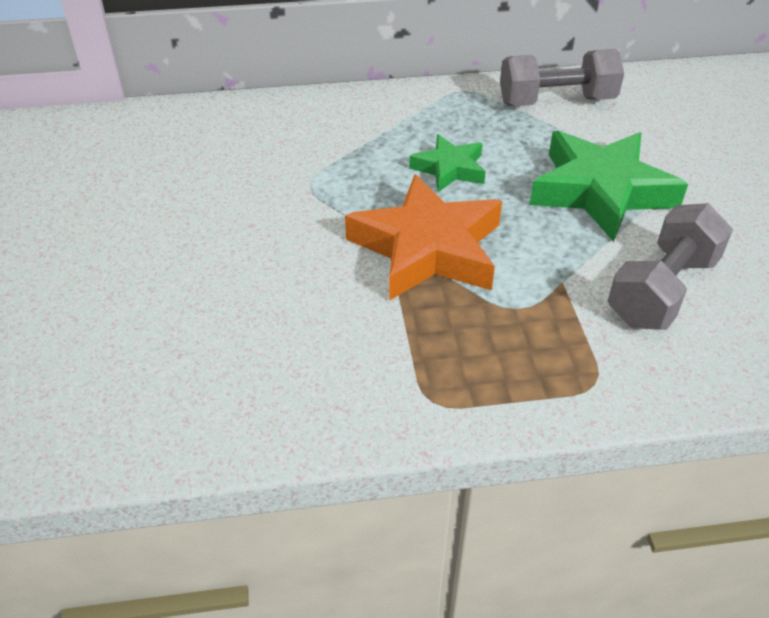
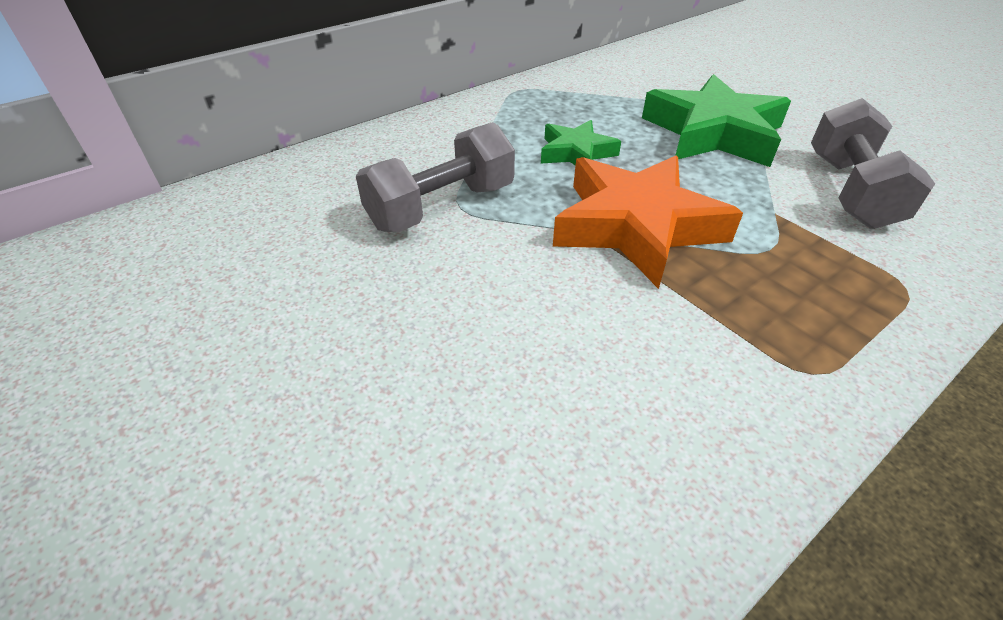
camera: 30 degrees left, 0 degrees up
grey dumbbell [500,49,624,106] -> grey dumbbell moved to [356,122,515,232]

